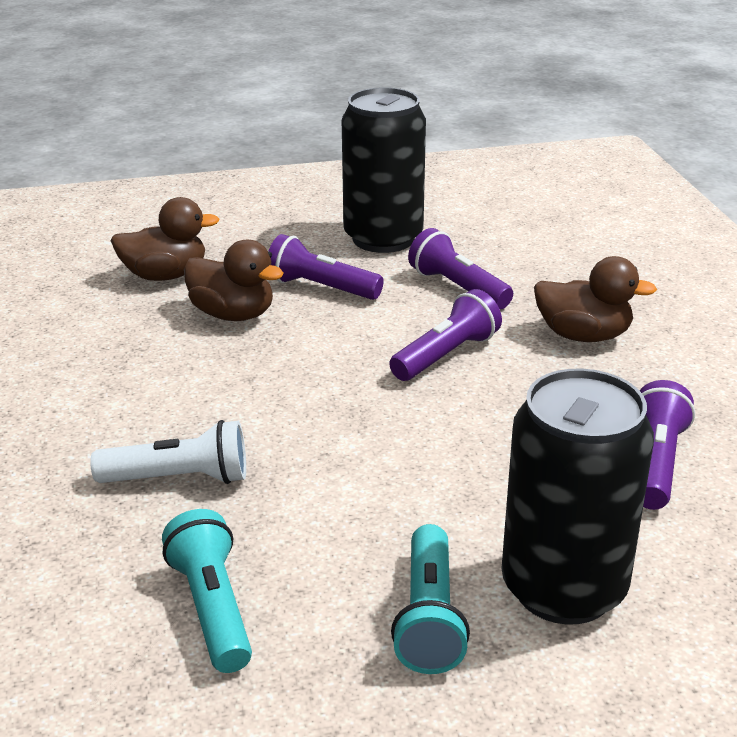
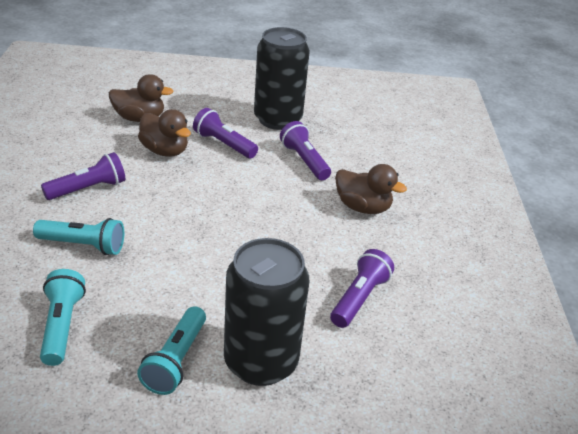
camera: 10 degrees right, 5 degrees up
white flashlight [90,420,246,484] -> turquoise flashlight [33,218,124,255]
purple flashlight [389,289,502,381] -> purple flashlight moved to [41,152,125,200]

